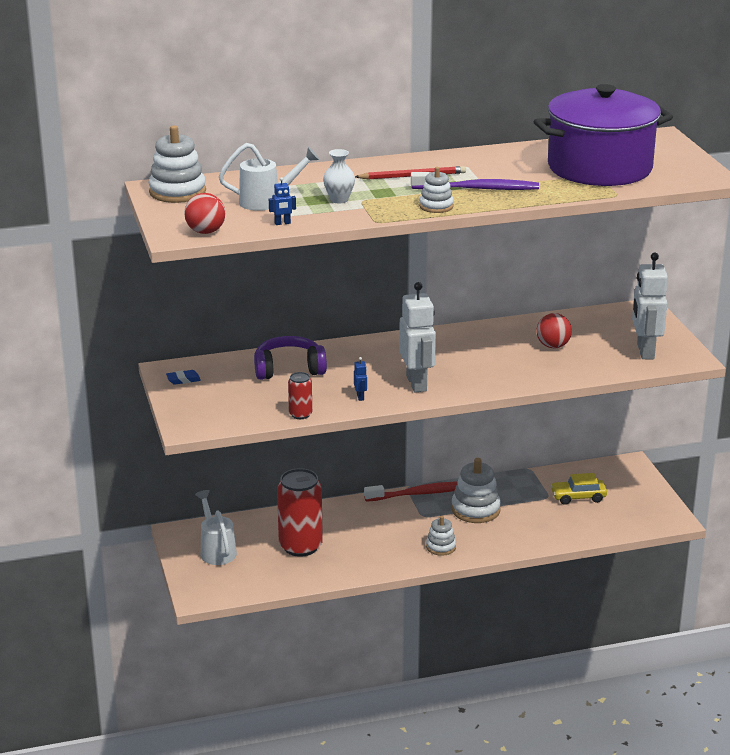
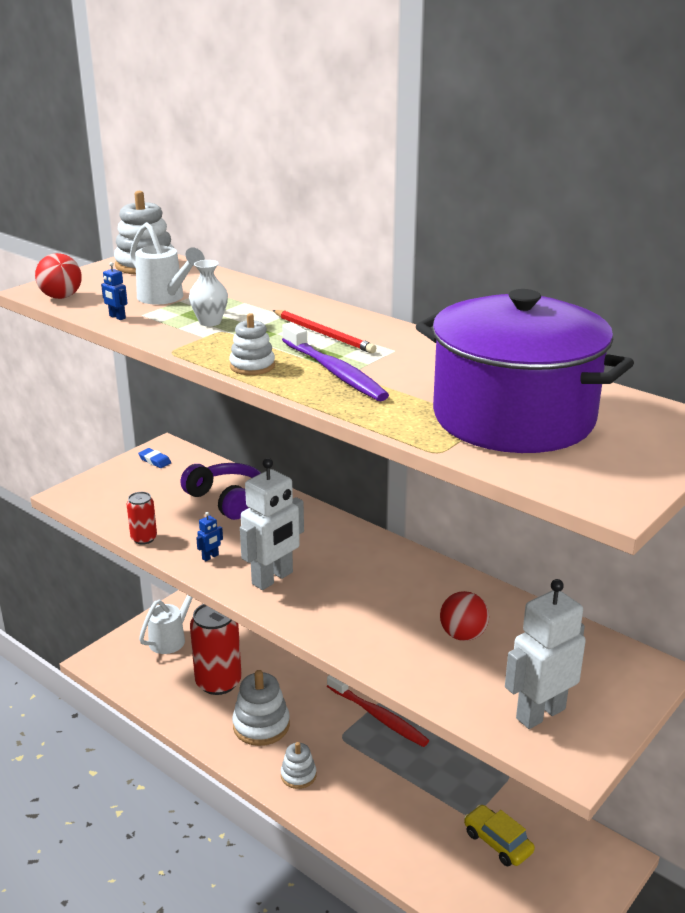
camera: 55 degrees right, 0 degrees up
white stacking toy [451,458,501,523] -> white stacking toy moved to [232,670,290,746]

